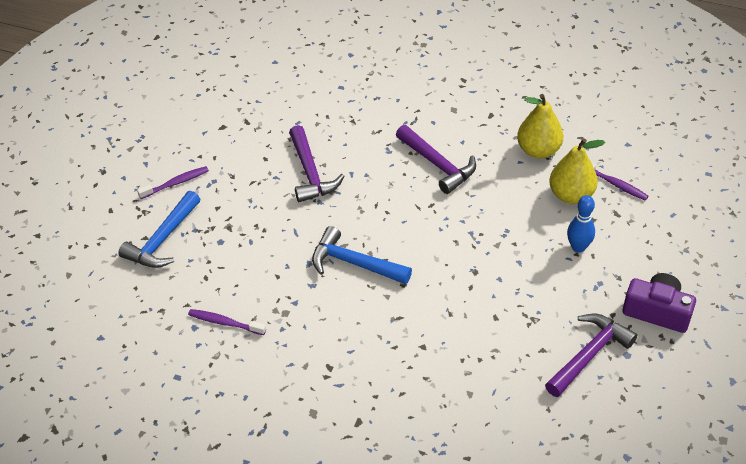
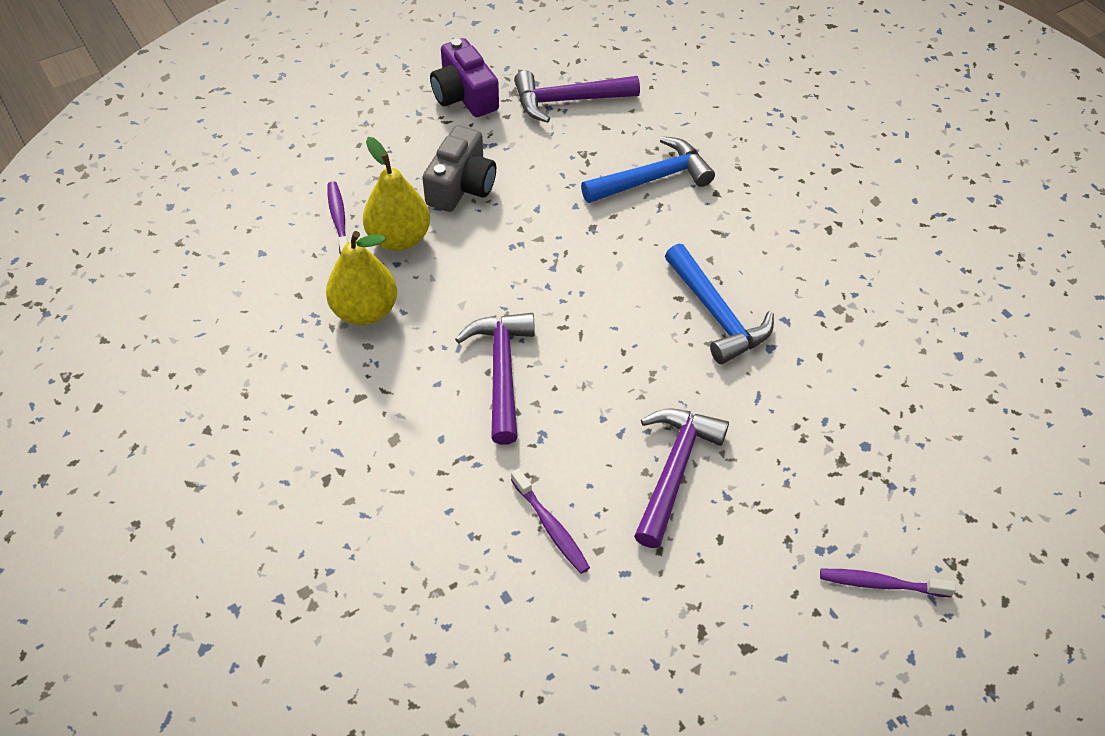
camera: 145 degrees left, 5 degrees up
blue hammer [118,191,201,268] -> blue hammer moved to [581,136,715,203]
purple toothbrush [188,309,266,335] -> purple toothbrush moved to [511,468,590,574]
blue bowling pin [567,195,595,253] -> grey camera [422,125,496,212]

